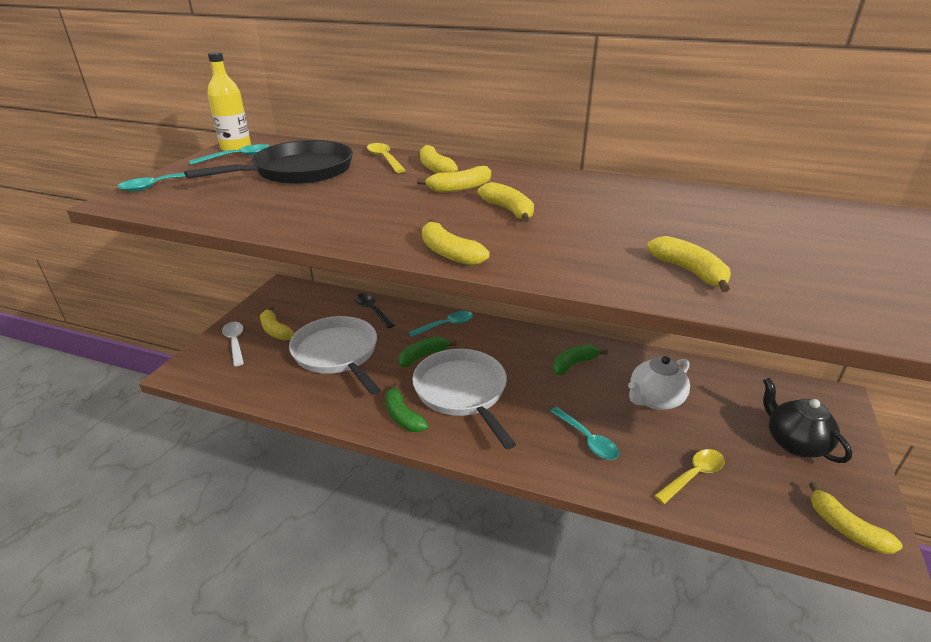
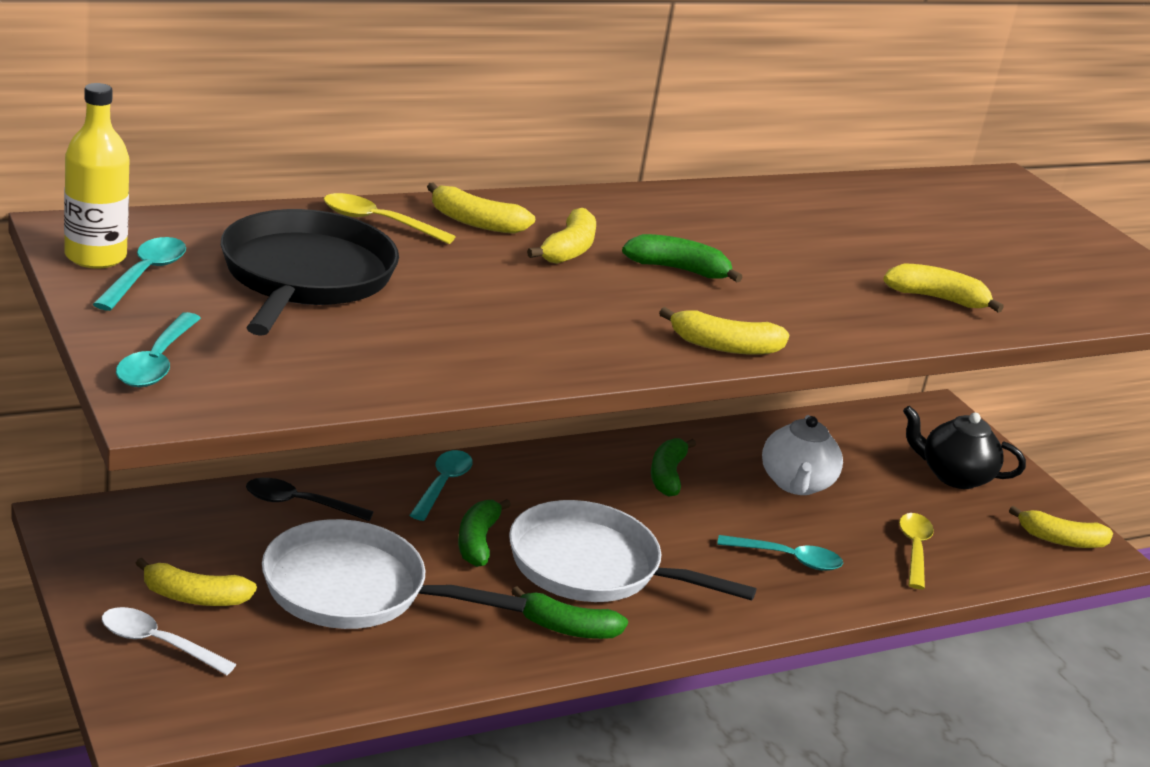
camera: 50 degrees left, 5 degrees down
yellow banana [478,182,534,222] -> green banana [622,234,743,282]

